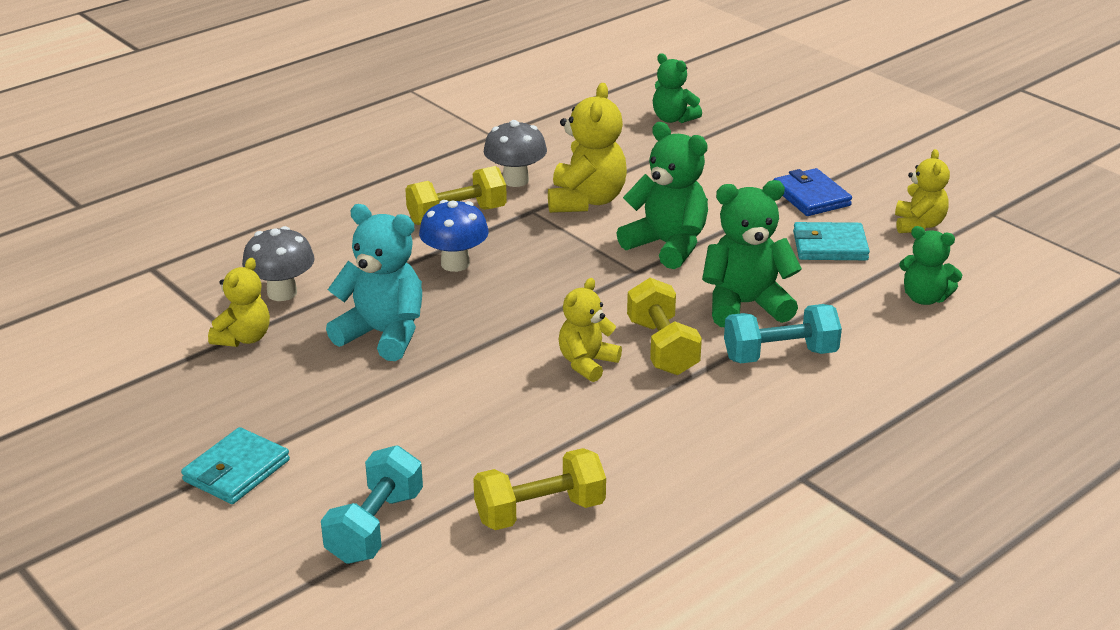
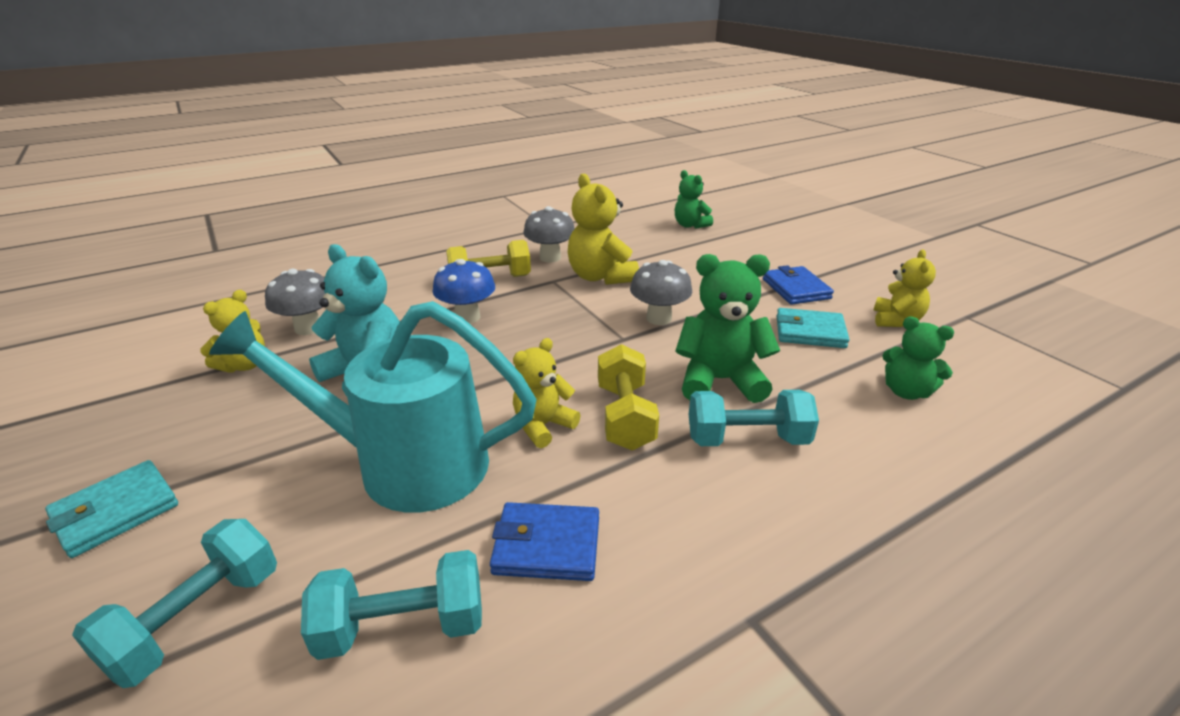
camera: 10 degrees right, 0 degrees up
yellow dumbbell [473,448,606,530] -> turquoise dumbbell [301,550,482,660]
yellow teddy bear [548,83,627,213] -> yellow teddy bear turned 135 degrees clockwise [568,174,639,285]
green teddy bear [617,122,708,269] -> grey mushroom [630,260,692,325]
none -> turquoise watering can [209,301,537,513]
none -> blue wallet [490,502,599,581]

